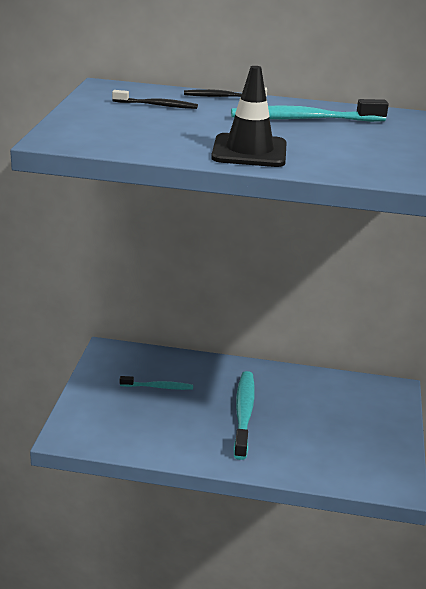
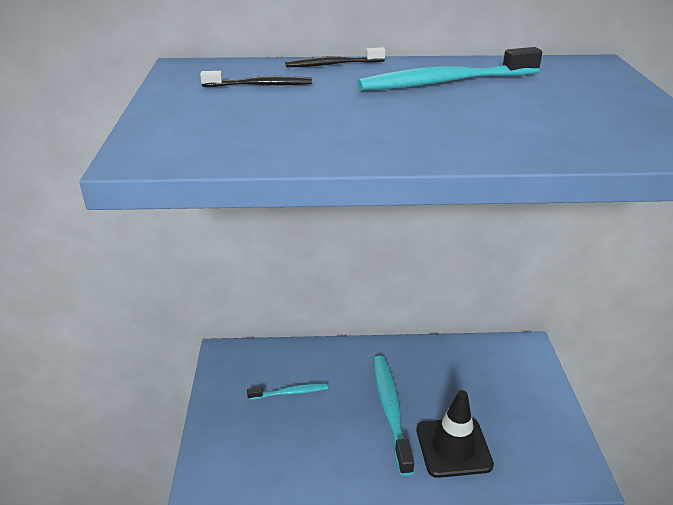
camera: 10 degrees left, 5 degrees up
black traffic cone [211,66,287,167] -> black traffic cone moved to [416,390,494,478]

